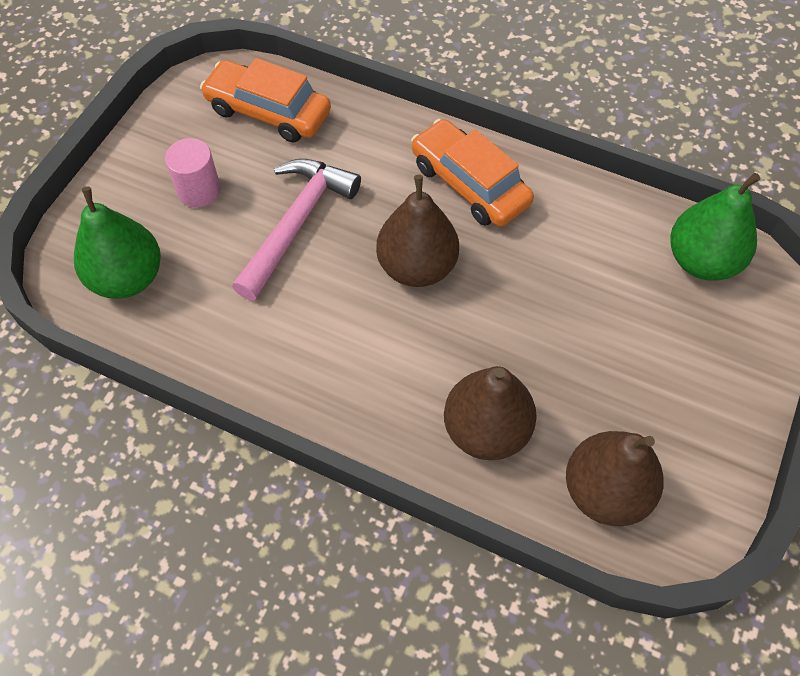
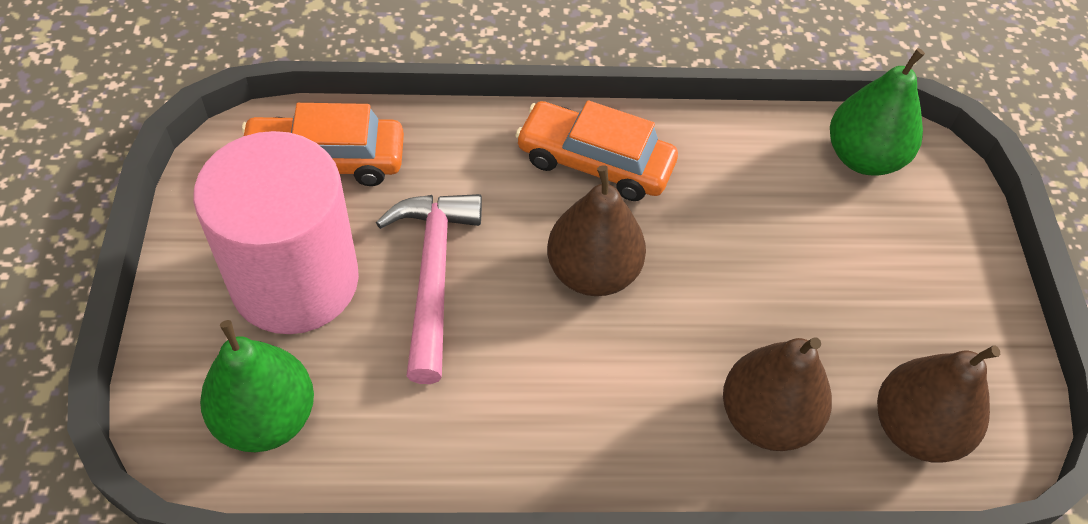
camera: 30 degrees left, 5 degrees down
pink cylinder [165,138,221,208] -> pink cylinder [193,131,359,334], size x2.29

